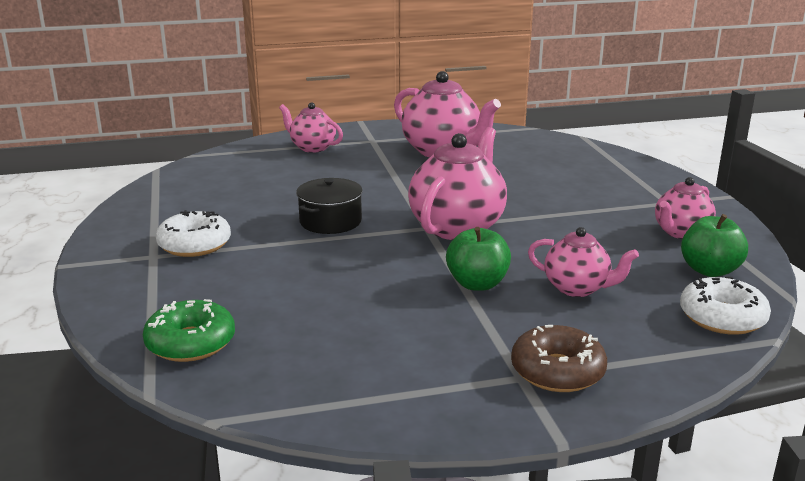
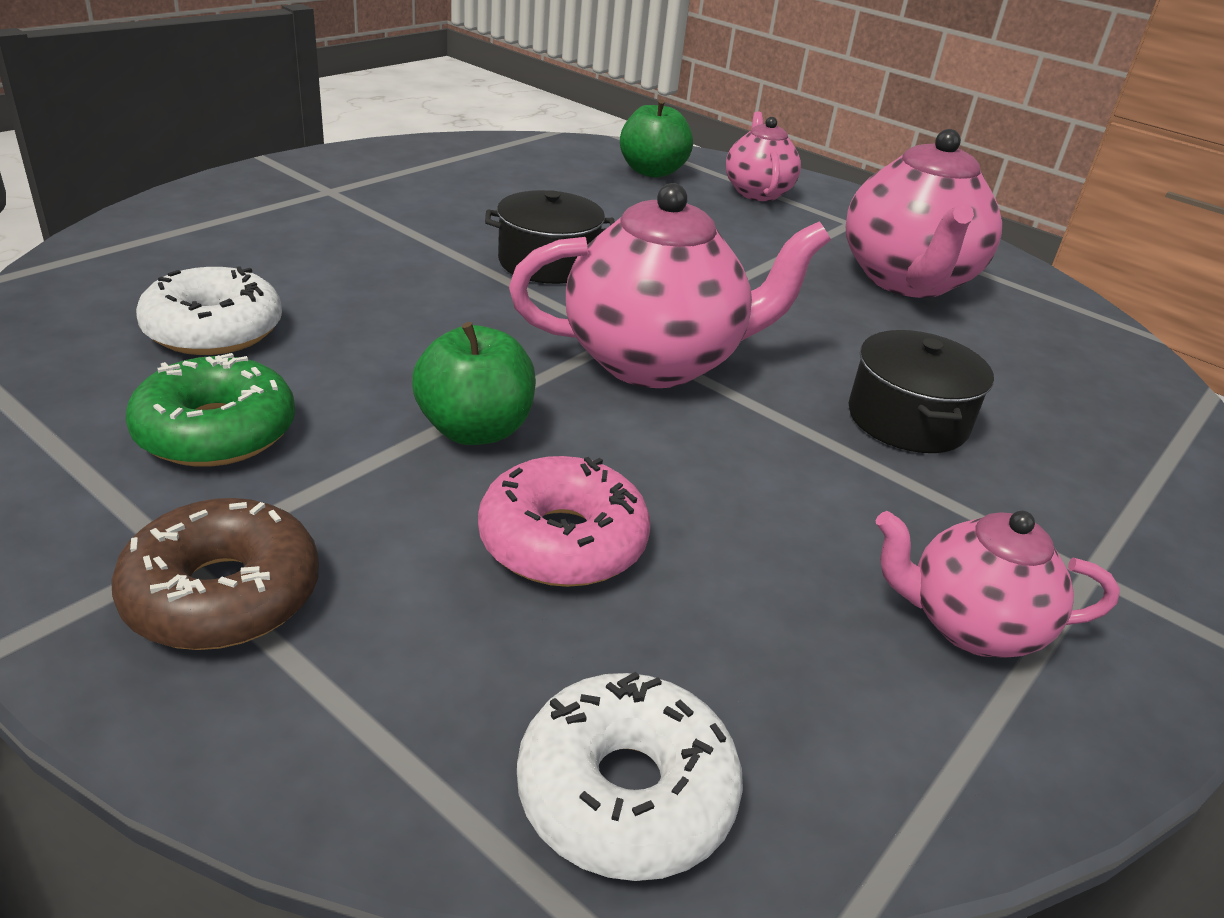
camera: 50 degrees right, 10 degrees up
green donut [143,299,235,362] -> green donut moved to [126,353,295,467]
white donut [156,210,231,257] -> white donut moved to [136,266,282,355]
pink teapot [528,227,639,297] -> pink donut [478,456,650,587]
green apple [681,214,748,277] -> green apple moved to [620,99,693,178]
none -> black pot [848,330,994,453]

